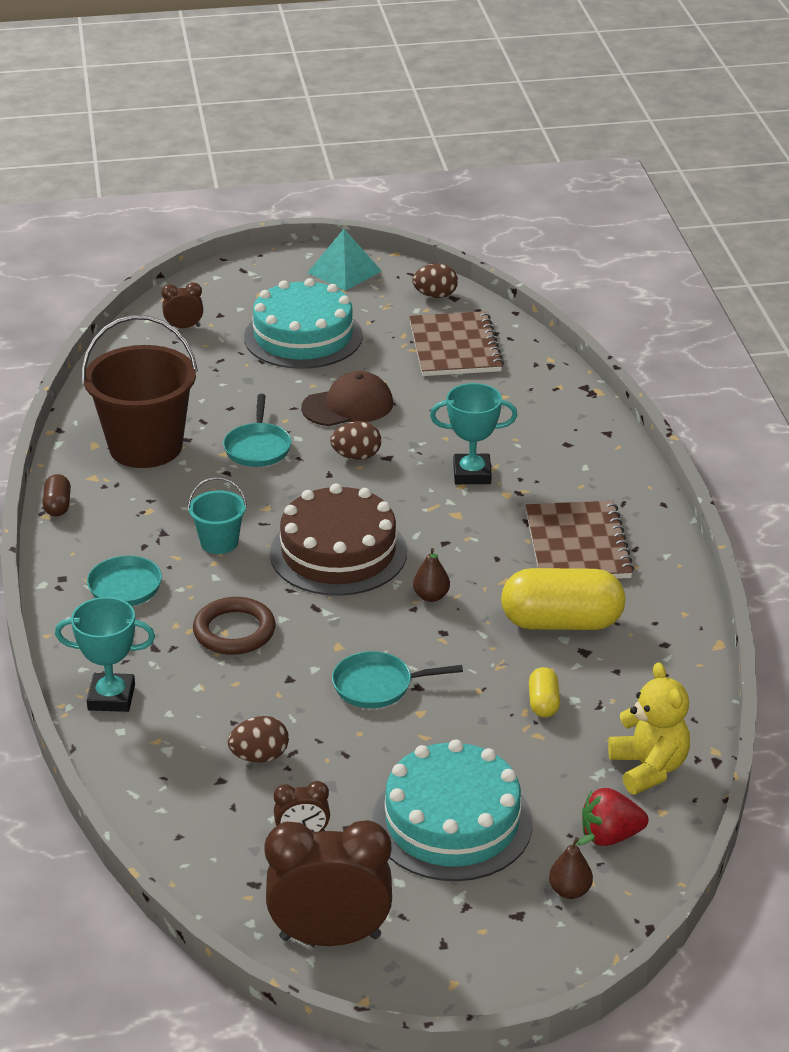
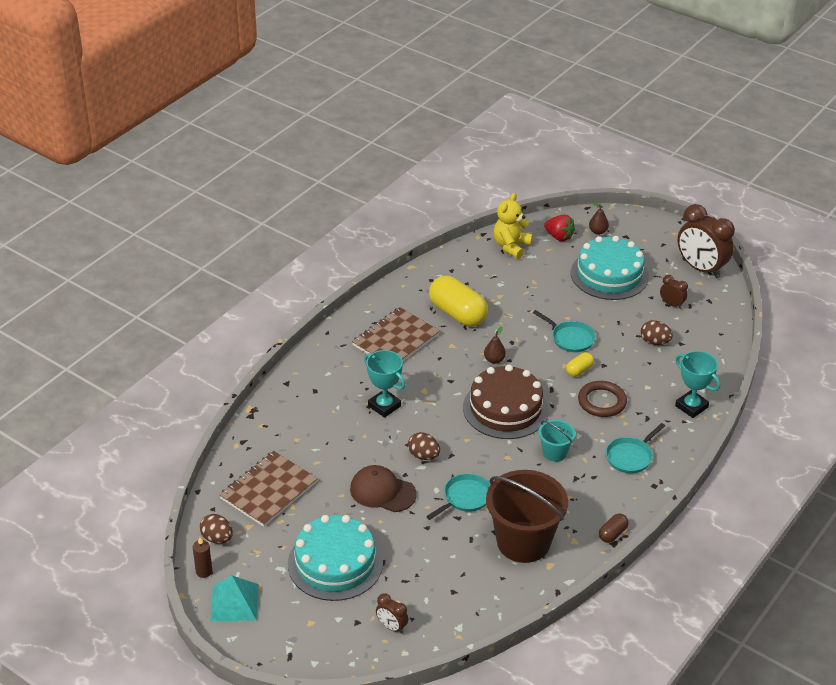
camera: 135 degrees left, 5 degrees up
yellow capsule [529,667,560,717] -> yellow capsule moved to [566,352,594,377]
none -> brown candle [193,537,212,578]

